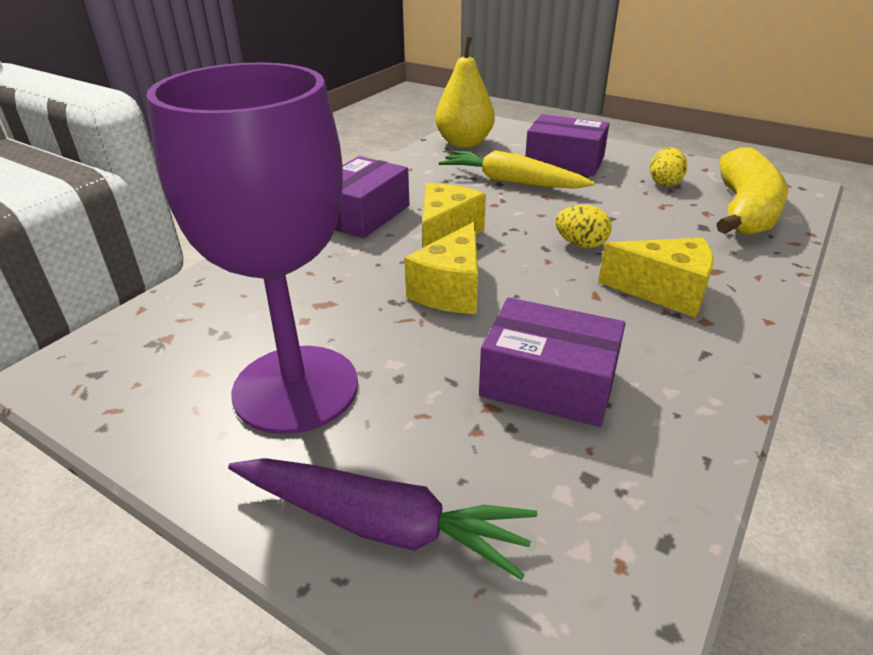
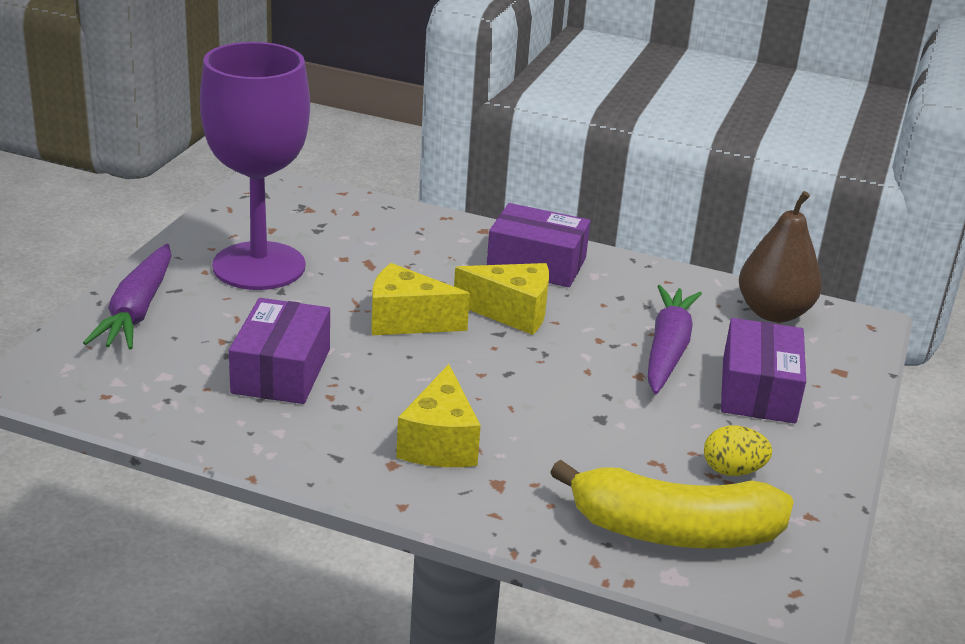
camera: 75 degrees right, 5 degrees down
yellow pear [435,37,495,148] -> brown pear [739,191,822,322]
yellow carrot [439,150,595,189] -> purple carrot [648,285,702,394]
yellow egg [555,205,612,248] -> none

